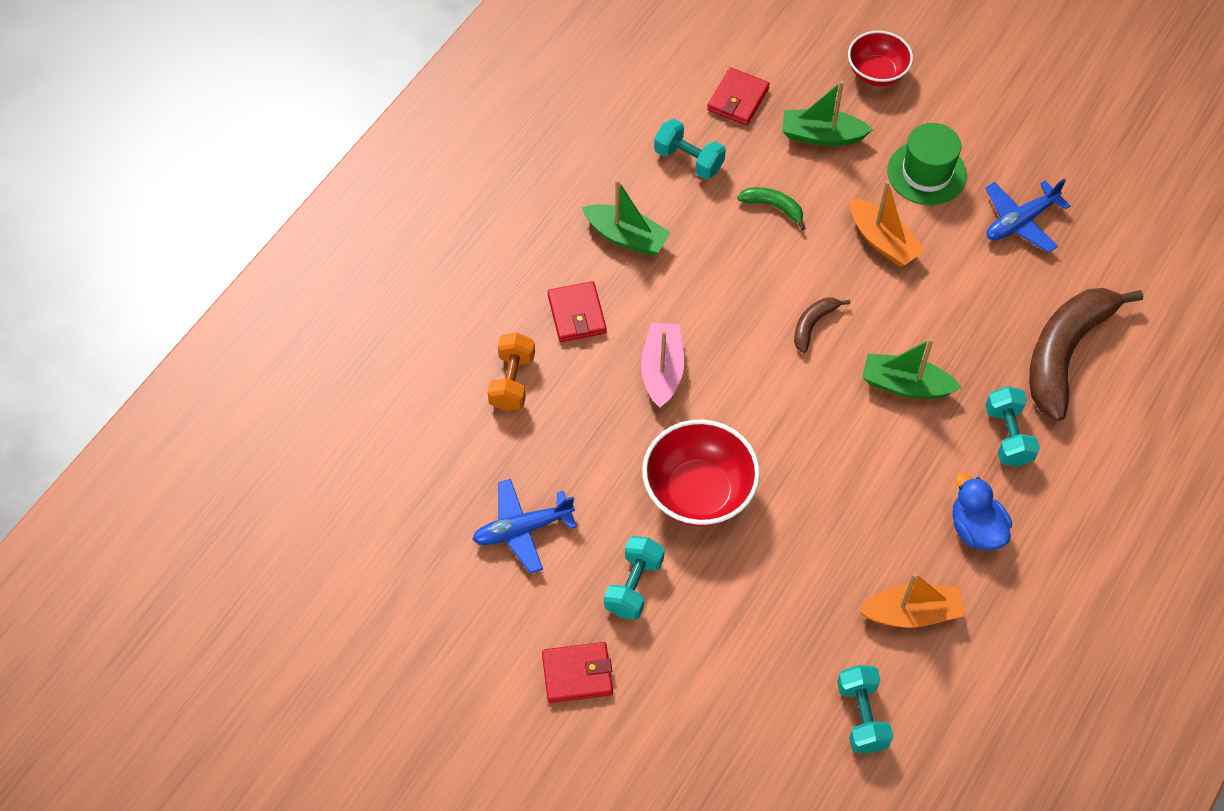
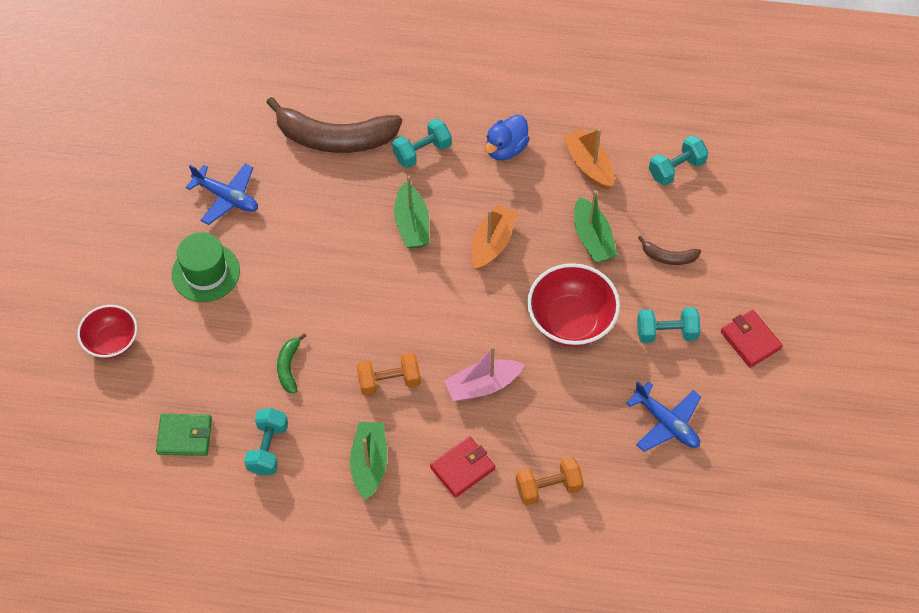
camera: 115 degrees left, 0 degrees up
red wallet [707,67,770,125] -> green wallet [156,414,212,456]
green boat [782,81,873,146] -> green boat moved to [574,190,617,263]
brown banana [794,297,850,353] -> brown banana moved to [638,236,701,265]
orange boat [850,181,925,266] -> orange boat moved to [471,205,517,270]
none -> orange dumbbell [357,353,421,396]

